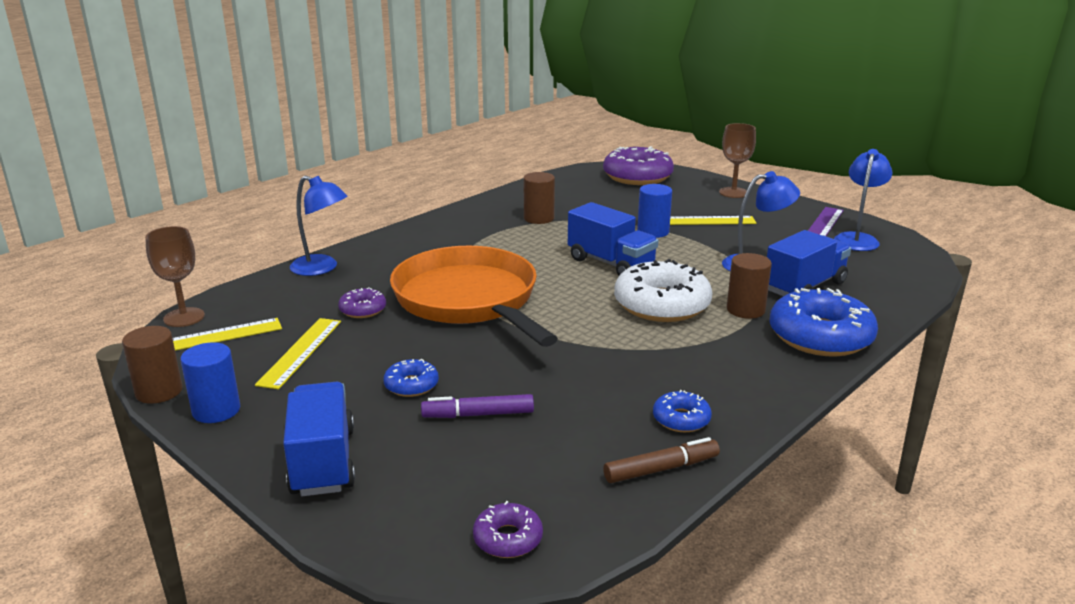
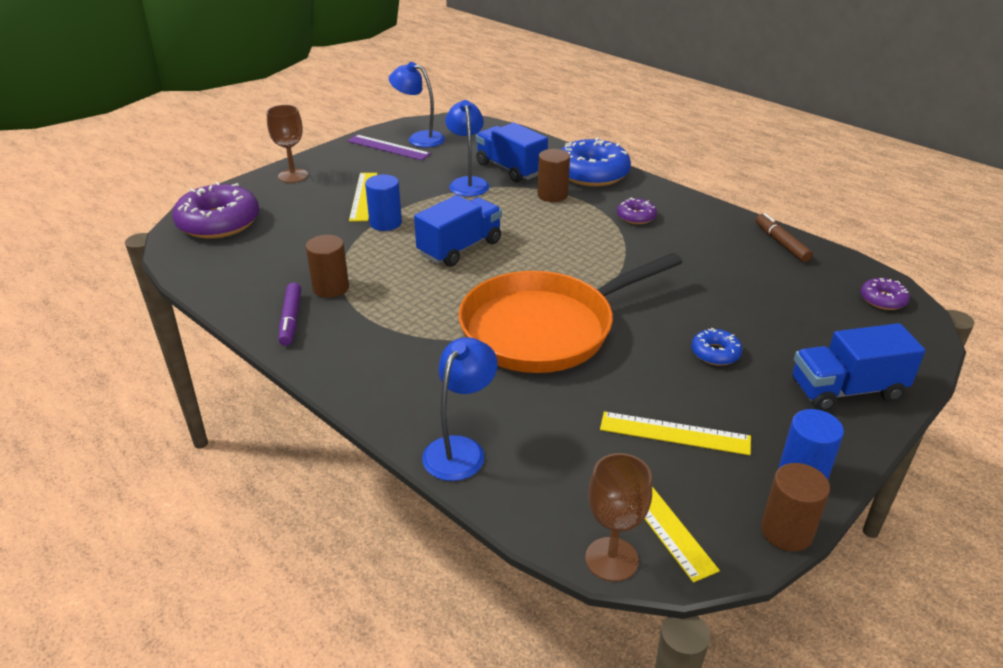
camera: 90 degrees left, 10 degrees up
purple donut [338,287,386,318] -> purple donut moved to [617,198,657,224]
purple marker [421,394,534,418] -> purple marker moved to [279,283,301,346]
white donut [614,259,712,322] -> none
blue donut [653,390,712,432] -> none

